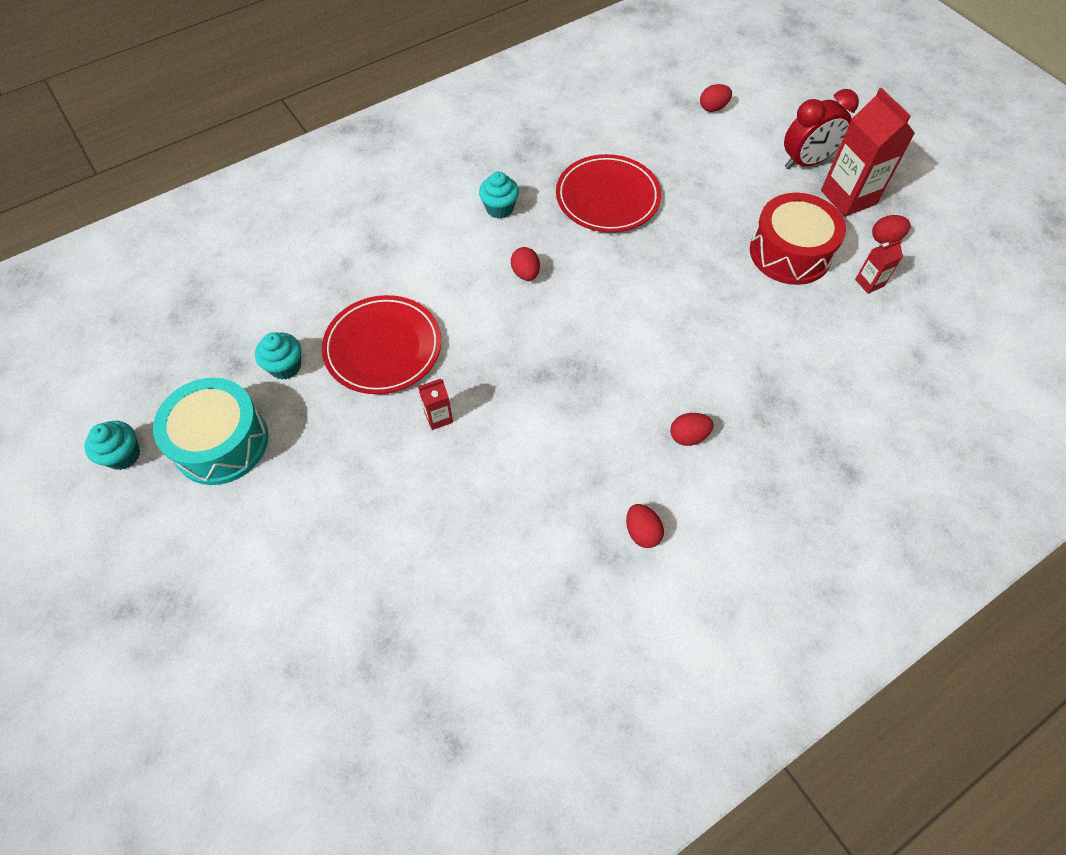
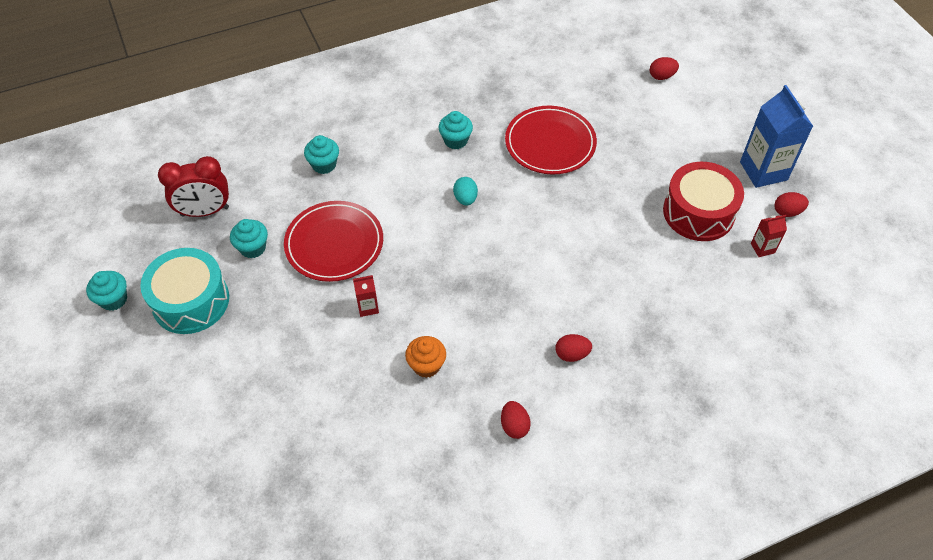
camera: 10 degrees right, 5 degrees down
red egg [511,247,540,281] -> turquoise egg [453,177,478,205]
red clock [784,89,859,169] -> red clock moved to [158,156,229,217]
red carton [821,88,915,217] -> blue carton [740,85,813,188]
none -> turquoise cupcake [304,135,339,174]
none -> orange cupcake [405,336,446,378]

